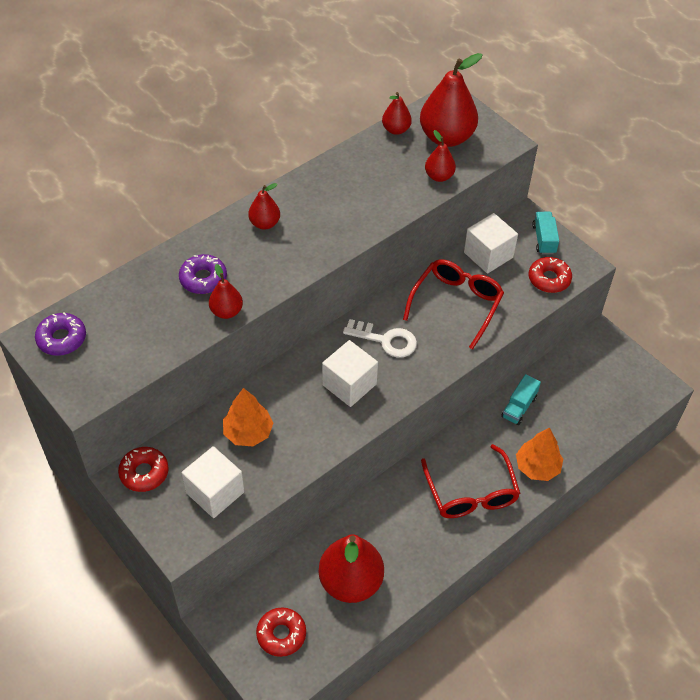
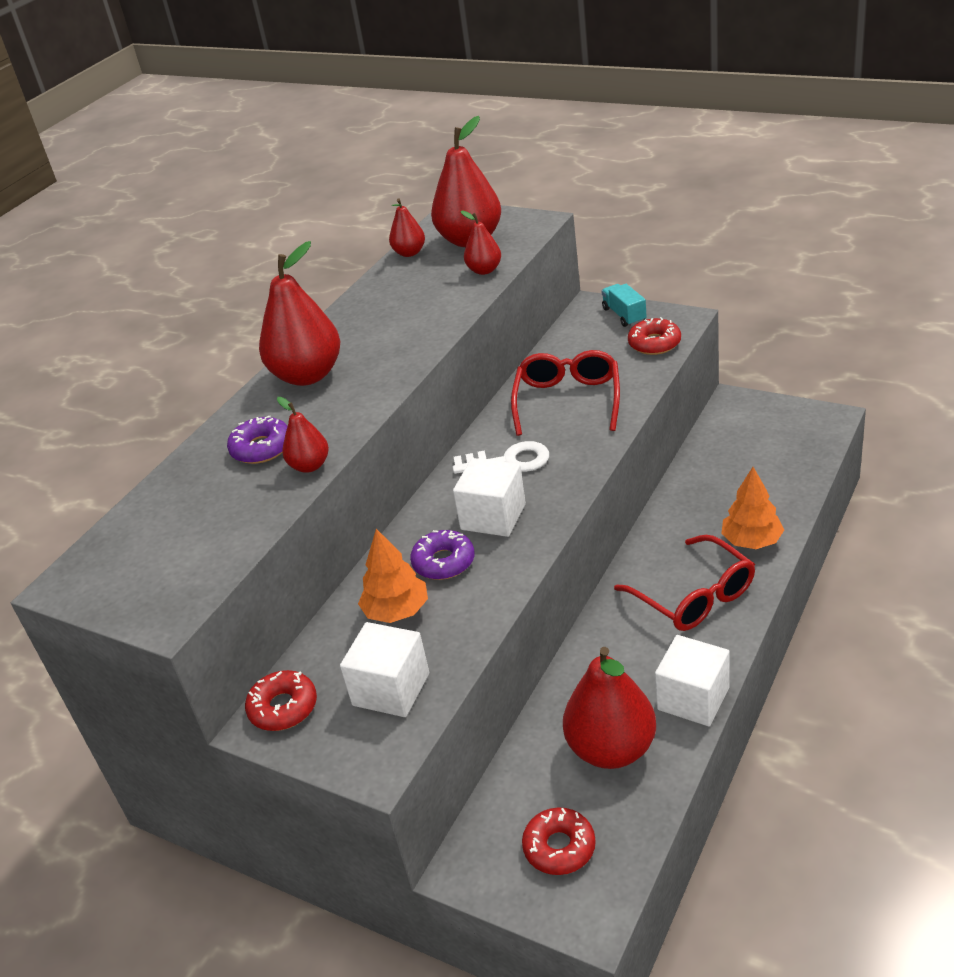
camera: 15 degrees left, 15 degrees down
purple donut [35,312,86,356] -> purple donut moved to [410,530,474,580]
red pear [248,183,280,230] -> red pear [259,241,340,386], size x1.94
white cube [464,213,518,274] -> white cube moved to [655,635,730,726]
turquoise truck [501,374,541,425] -> none

